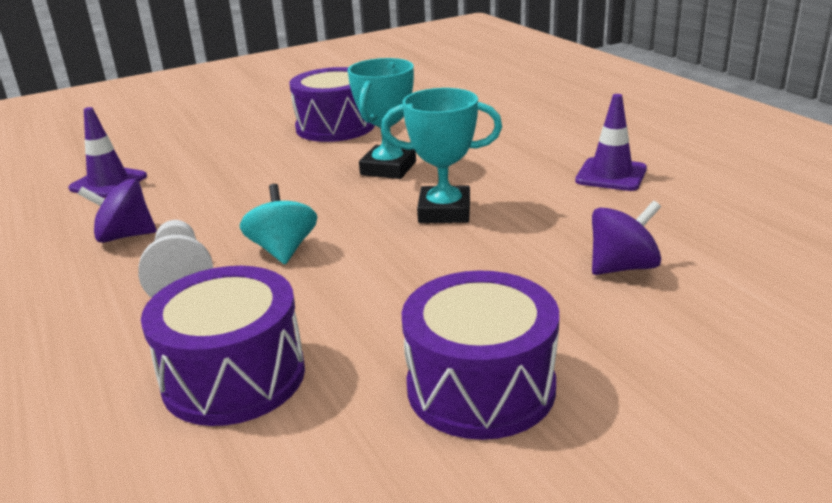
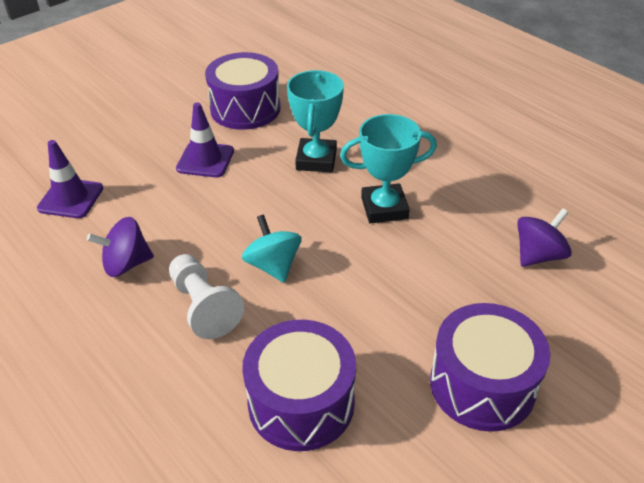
camera: 15 degrees left, 15 degrees up
purple traffic cone [575,94,647,191] -> purple traffic cone moved to [176,103,234,178]

